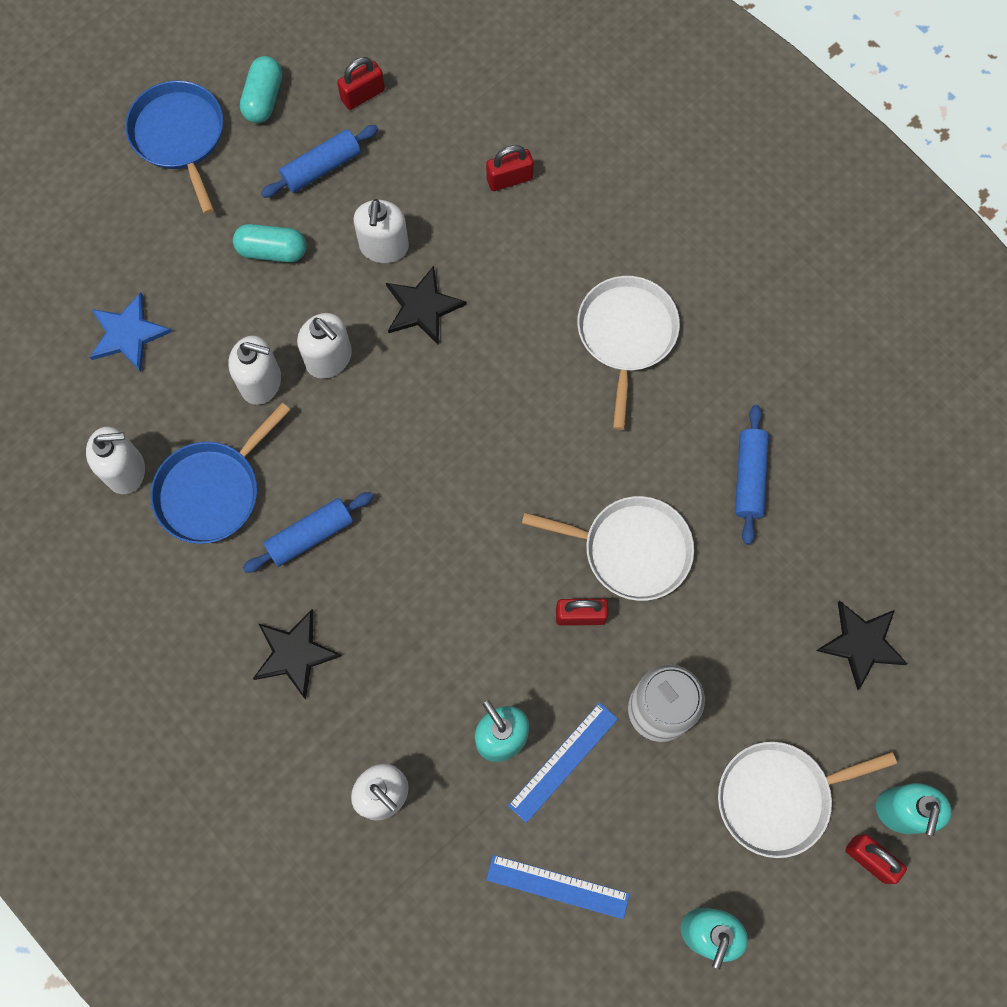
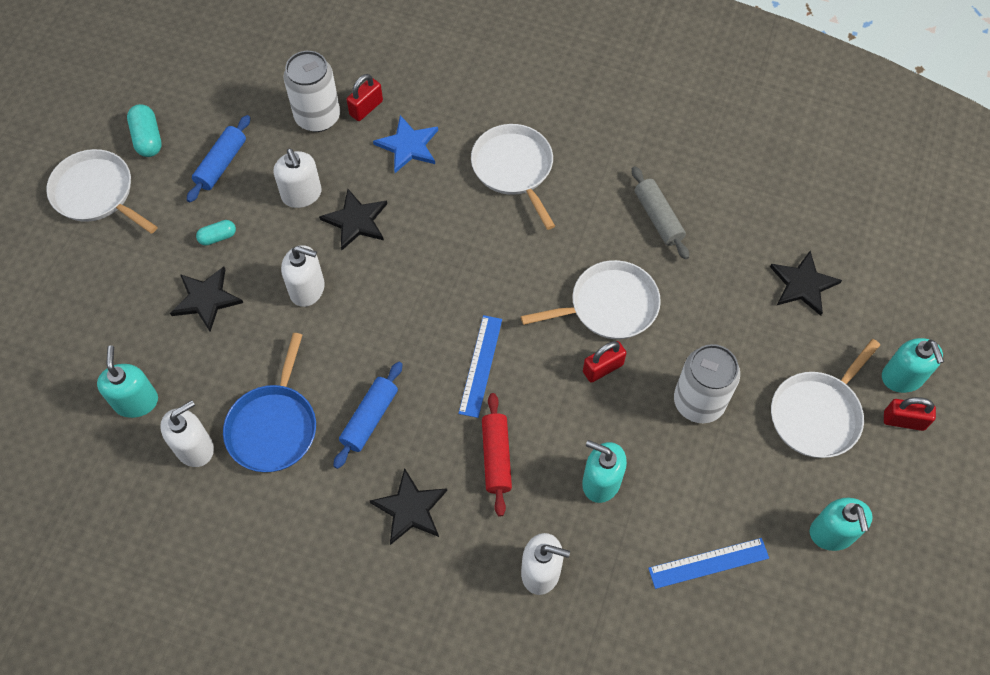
camera: 30 degrees left, 10 degrees down
blue star [90,292,172,372] -> blue star moved to [373,115,438,173]
blue pan [125,80,223,214] -> white pan [46,149,157,234]
white soap dispenser [228,335,281,405] -> none
turquoise capsule [233,224,307,262] -> turquoise capsule [196,220,236,245], size x0.64
red padlock [337,57,385,110] -> none
blue ruler [508,702,618,823] -> blue ruler moved to [458,315,502,418]
blue rolling pin [735,405,769,545] -> grey rolling pin [632,166,689,260]
none -> turquoise soap dispenser [97,345,158,418]
none -> black star [170,267,243,332]
none -> white can [283,51,340,132]
none -> red rolling pin [482,393,512,517]

